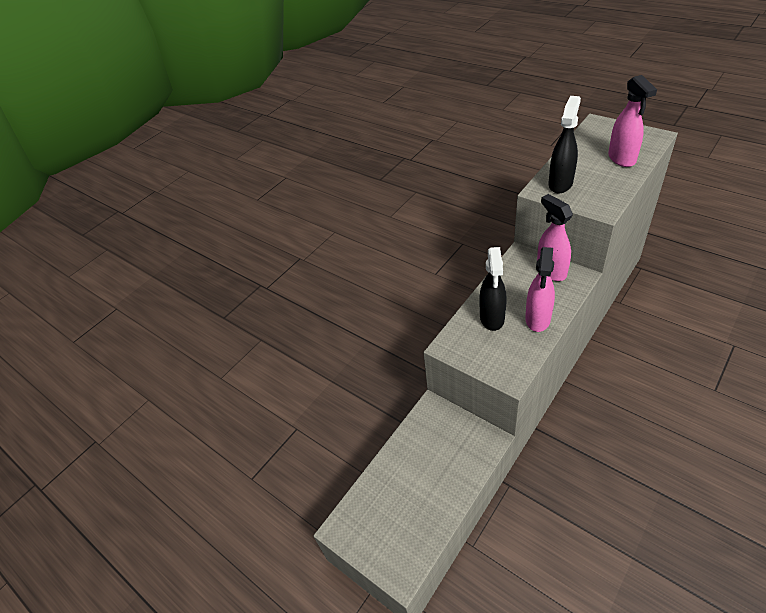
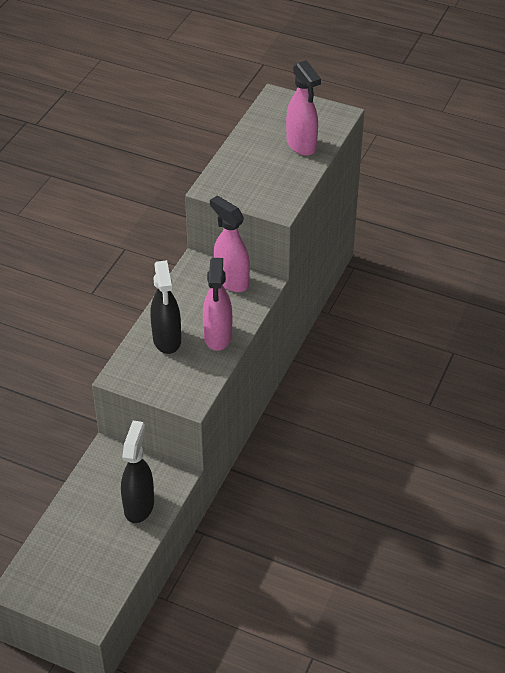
camera: 20 degrees left, 0 degrees up
black spray bottle [549,96,581,193] -> black spray bottle moved to [121,421,154,523]

